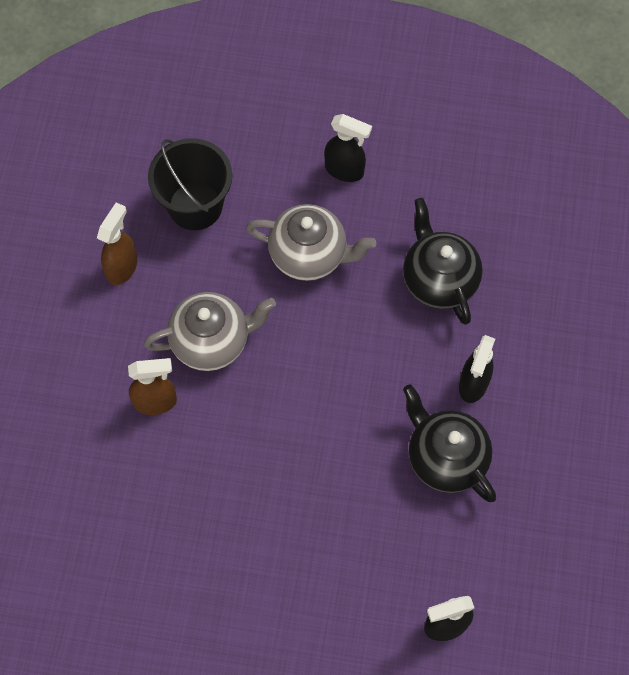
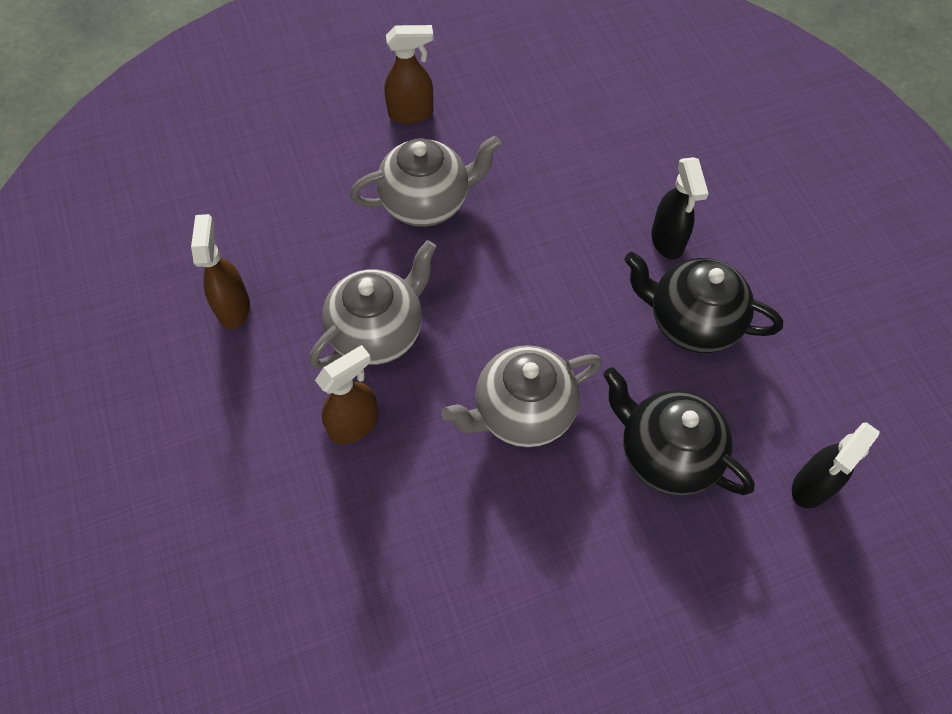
camera: 30 degrees left, 5 degrees down
black bucket [148,138,232,230] -> none
black spray bottle [324,114,372,182] -> brown spray bottle [384,25,434,124]
black teapot [403,198,483,325] -> black teapot moved to [603,367,755,496]
none -> grey teapot [441,345,602,447]

